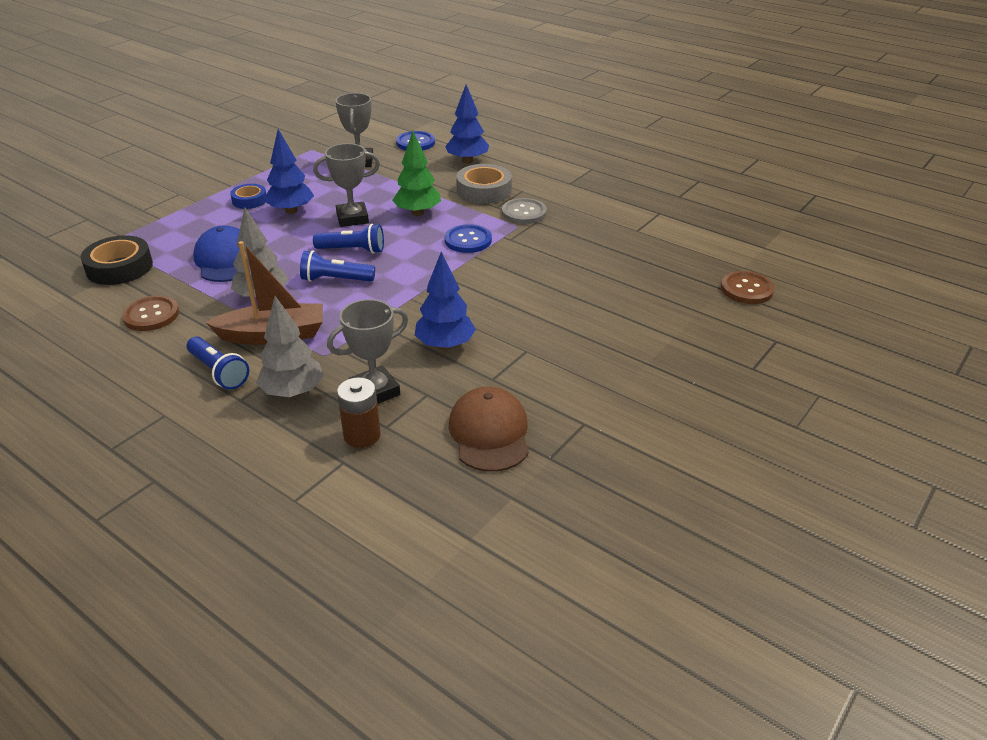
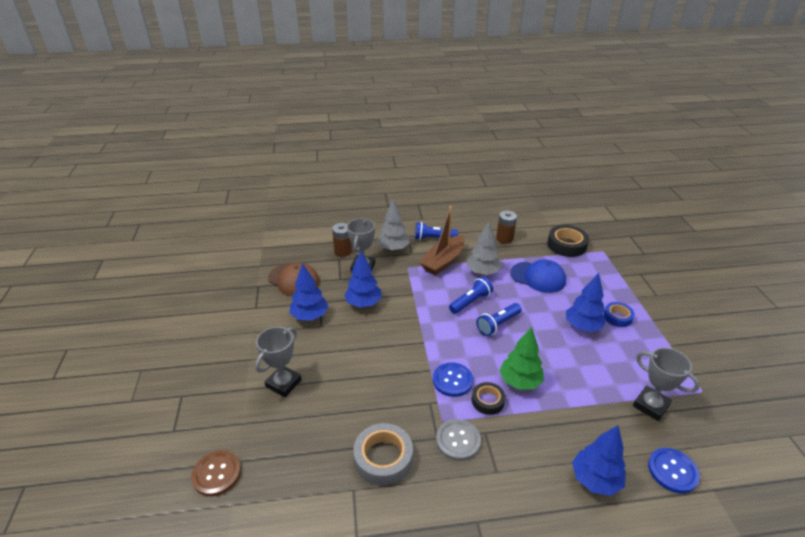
camera: 135 degrees right, 0 degrees up
brown button [122,295,179,331] -> brown battery [496,211,517,244]
grey trophy [313,143,380,227] -> grey trophy moved to [255,327,302,397]
grey tape [456,164,512,204] -> grey tape moved to [353,423,413,486]
none -> blue tree [290,263,328,321]
none -> black tape [472,382,505,415]

